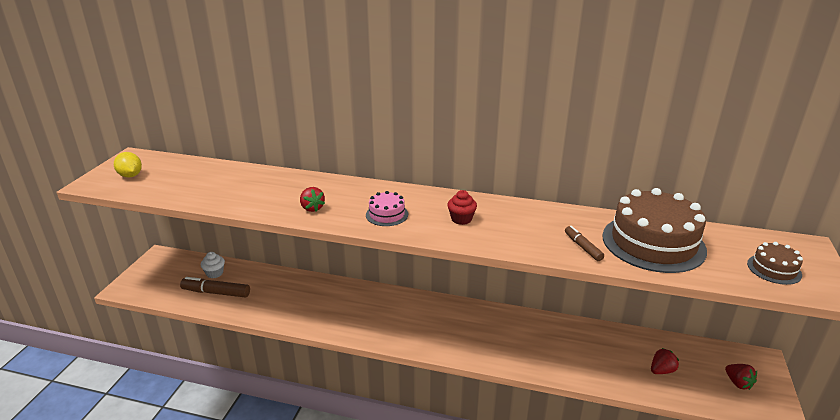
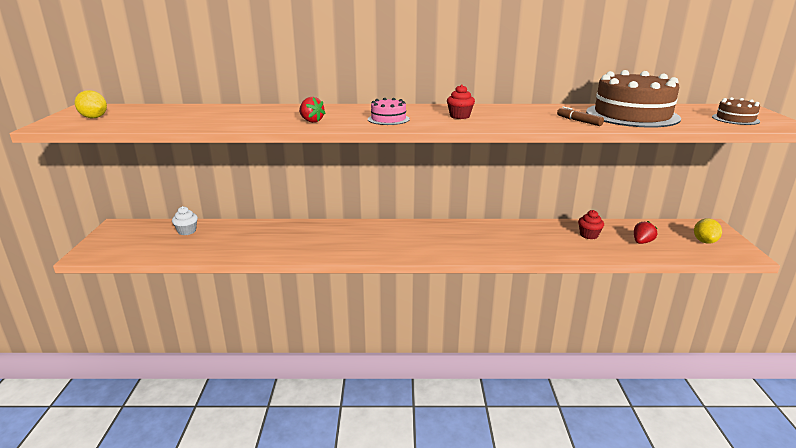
camera: 15 degrees left, 5 degrees down
brown marker [180,277,250,298] -> none
red strawberry [725,364,757,390] -> yellow lemon [694,218,722,244]
none -> red cupcake [578,210,604,239]

